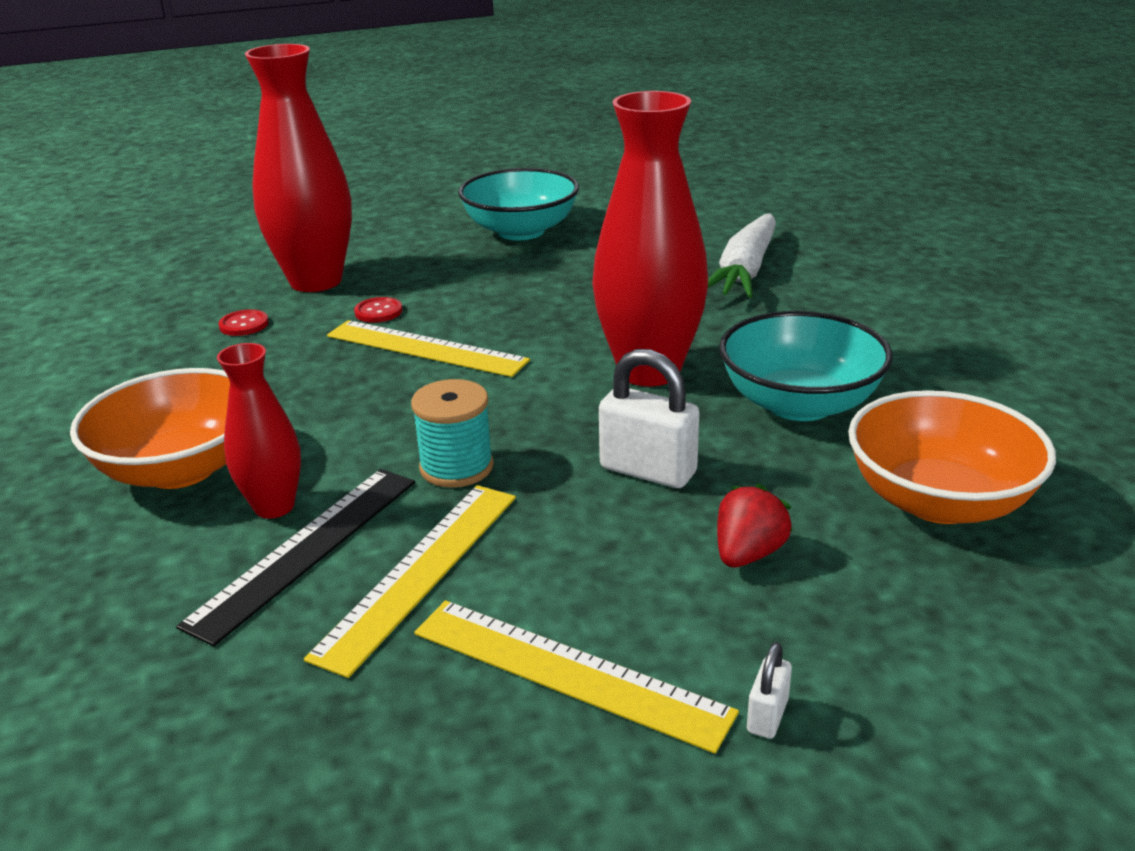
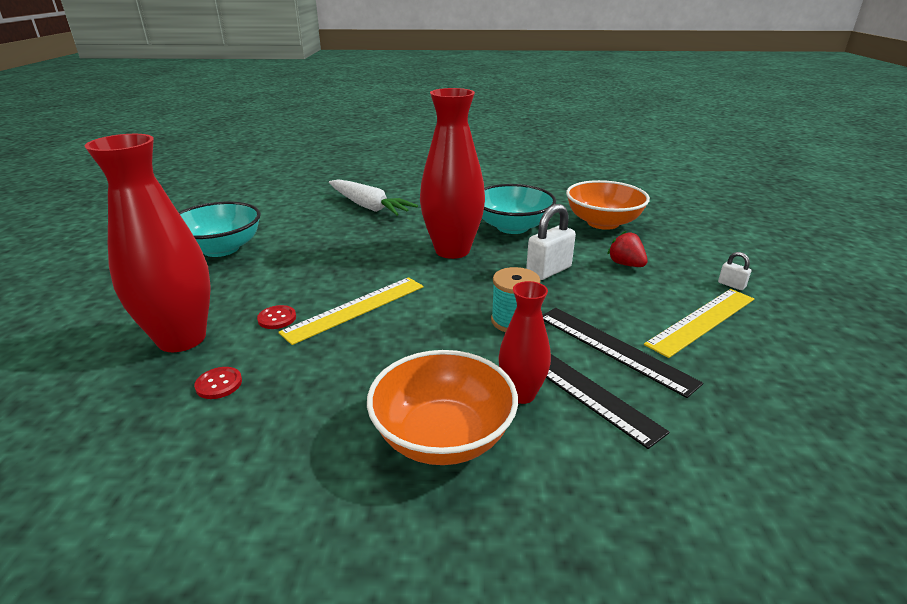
camera: 70 degrees left, 0 degrees up
yellow ruler [304,485,516,678] -> black ruler [543,308,703,398]

